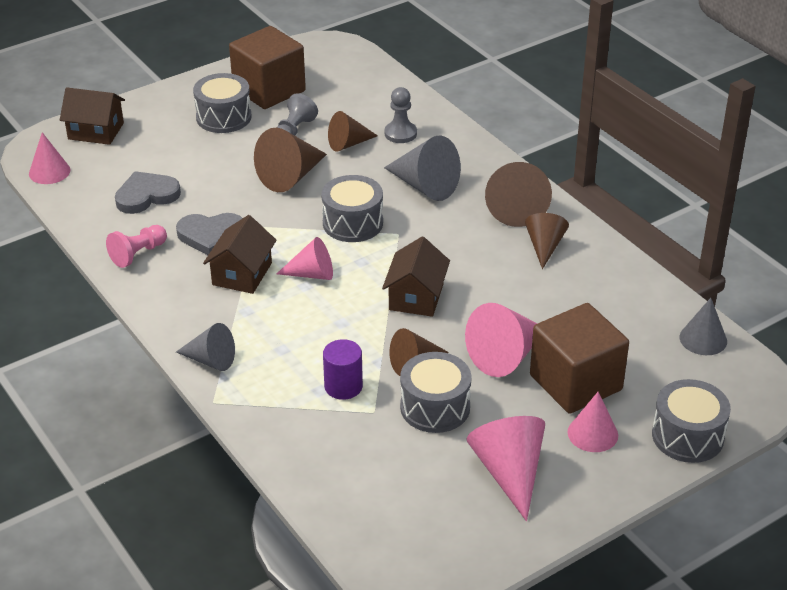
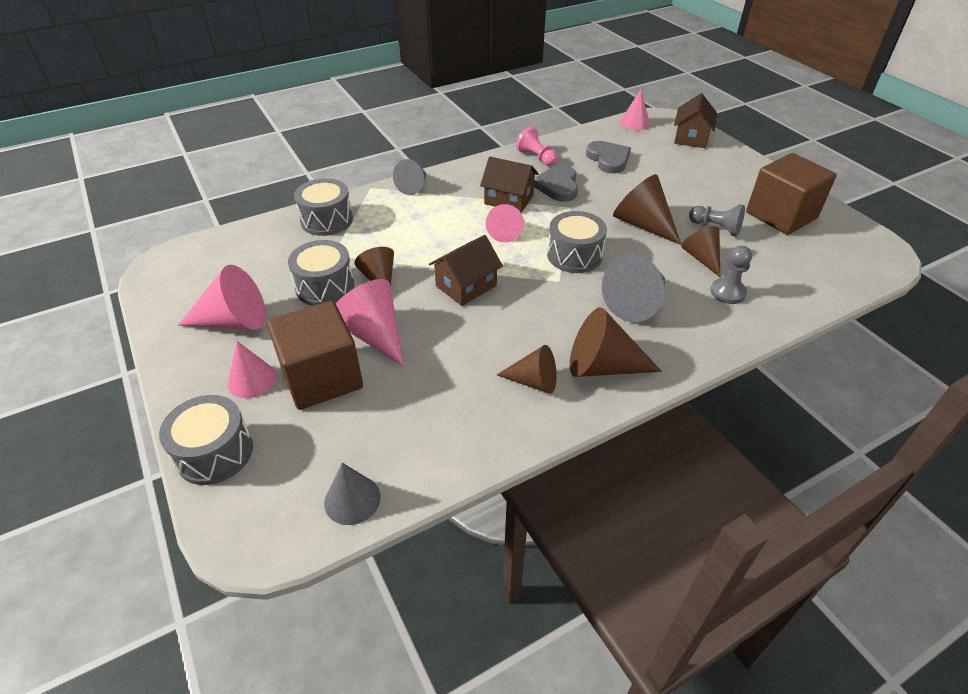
camera: 95 degrees right, 5 degrees up
grey drum [193,73,251,133] -> grey drum moved to [294,178,353,236]
purple cylinder [323,339,363,400] -> none
brown house [382,237,450,317] -> brown house turned 60 degrees counterclockwise [429,235,503,306]

